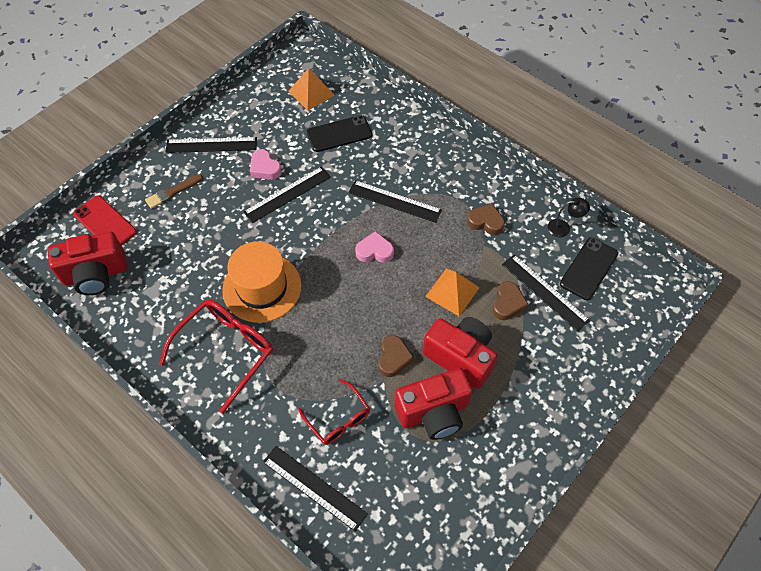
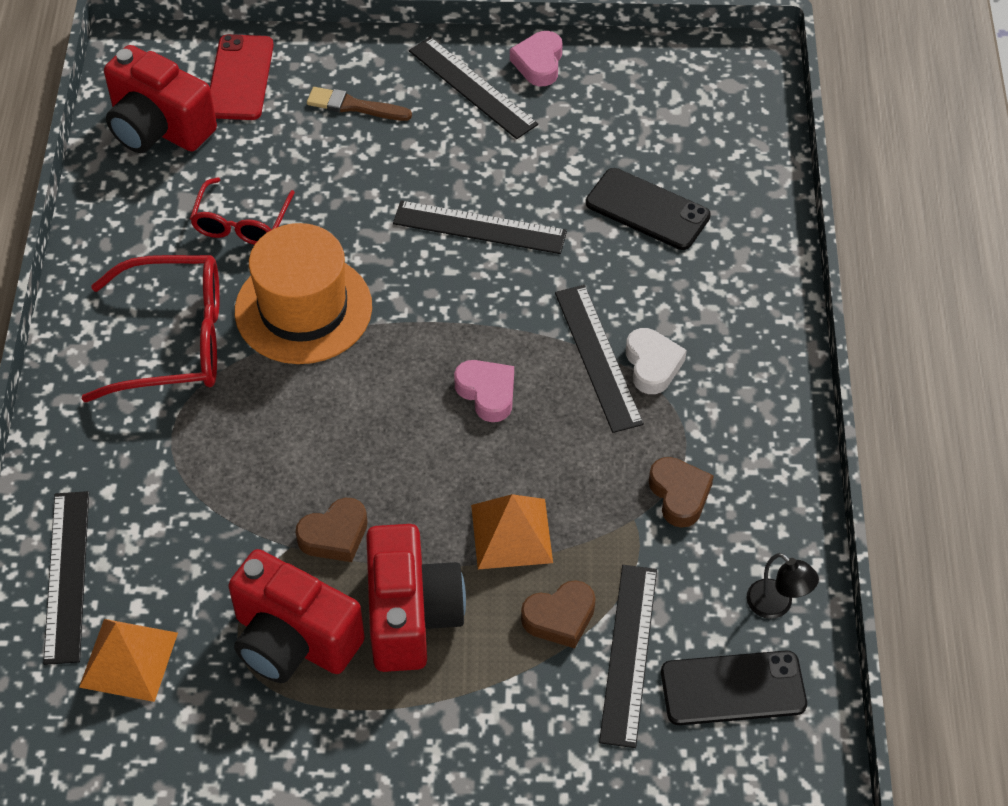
camera: 50 degrees right, 5 degrees down
pink heart [250,149,282,180] -> pink heart moved to [510,31,562,86]
orange pyramid [289,68,335,111] -> orange pyramid moved to [79,619,178,702]
red glasses [298,379,370,445] -> red glasses moved to [190,177,295,245]
none -> white heart [626,328,687,394]

